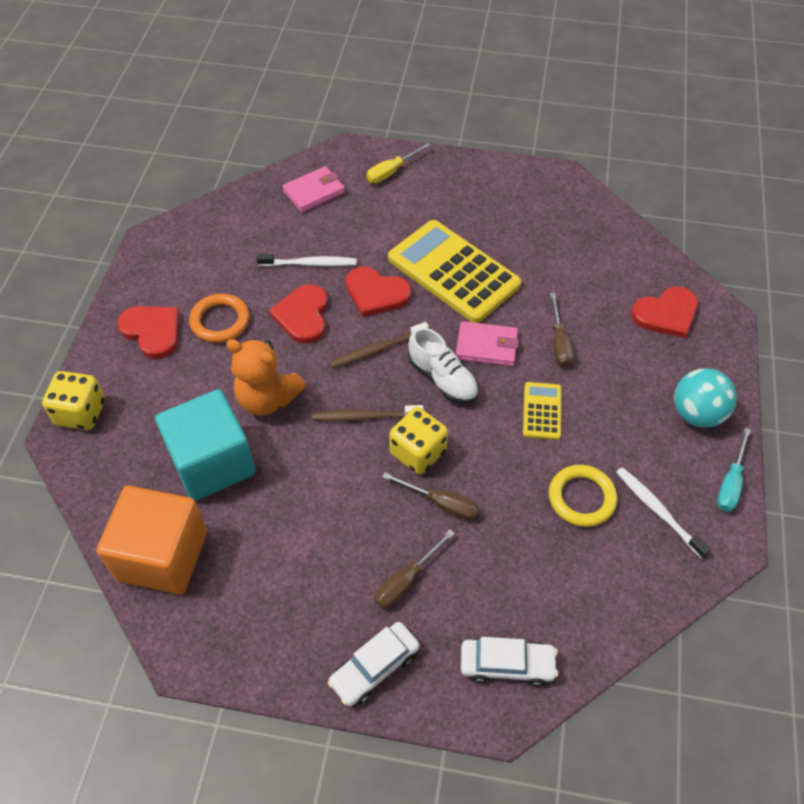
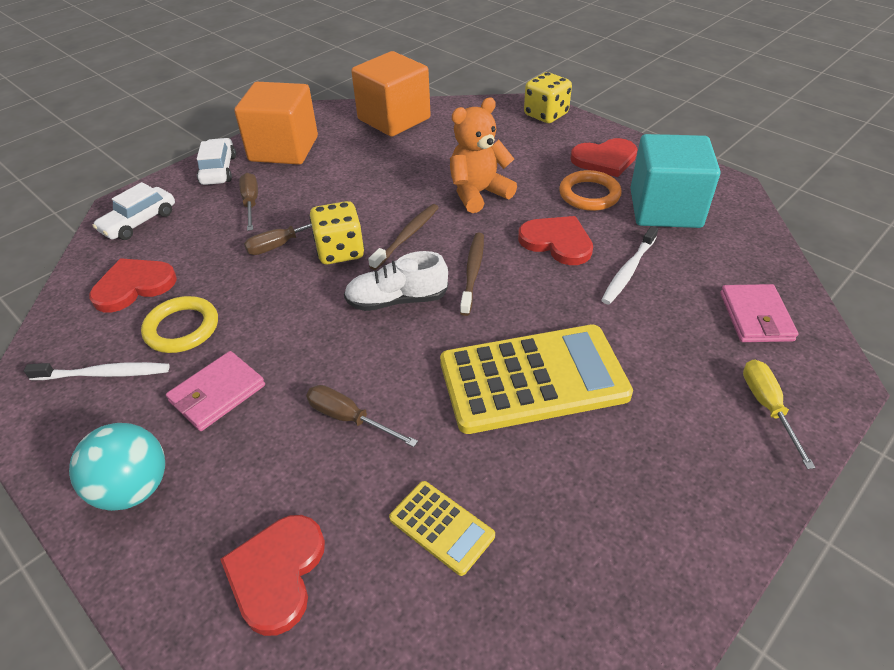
camera: 125 degrees right, 10 degrees down
turquoise cube [155,389,256,501] -> turquoise cube moved to [630,134,720,228]
red heart [345,266,411,317] -> red heart moved to [89,258,177,312]
pink wallet [456,321,519,366] -> pink wallet moved to [166,351,265,431]
yellow calculator [523,382,561,440] -> yellow calculator moved to [389,481,495,576]
turquoise screwdriver [717,428,751,512] -> none
none -> orange cube [234,82,318,165]

